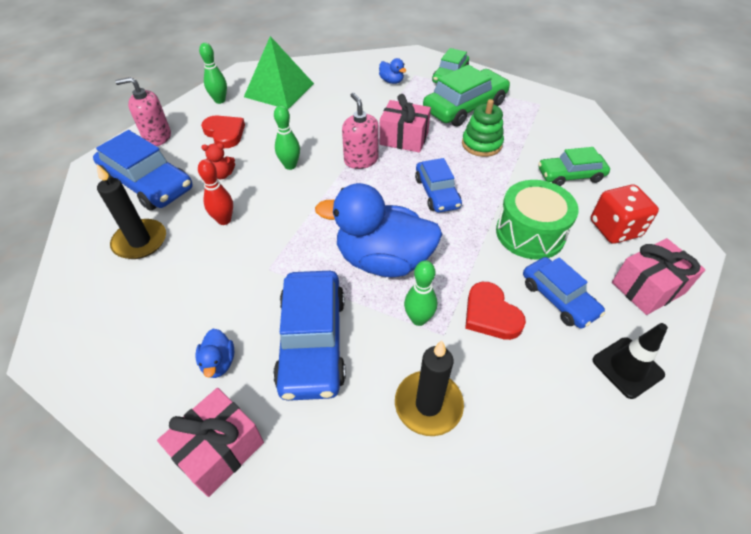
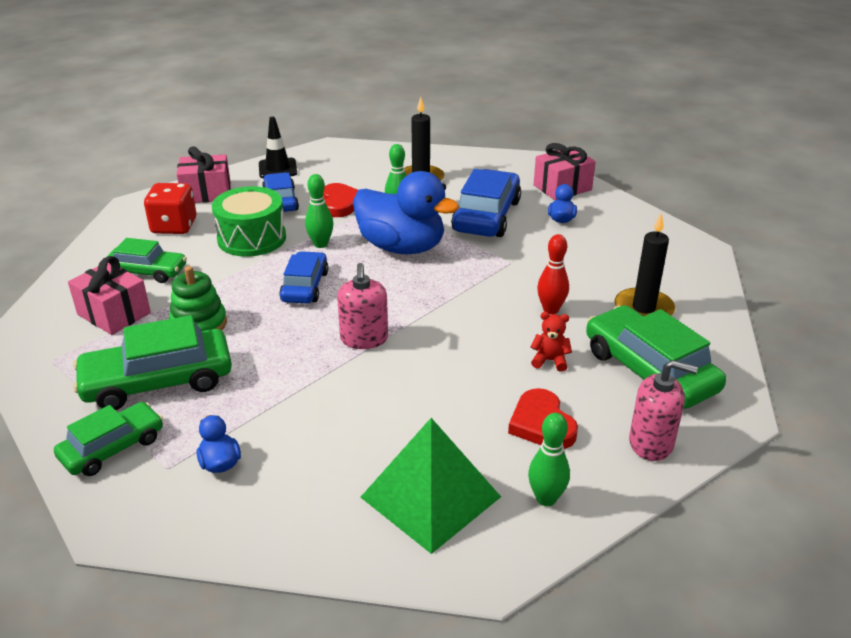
camera: 160 degrees left, 15 degrees down
blue car [93,130,193,210] -> green car [586,305,726,409]
green bowling pin [274,105,300,170] -> green bowling pin moved to [305,174,333,248]
pink gift [379,94,431,153] -> pink gift moved to [68,256,151,335]

